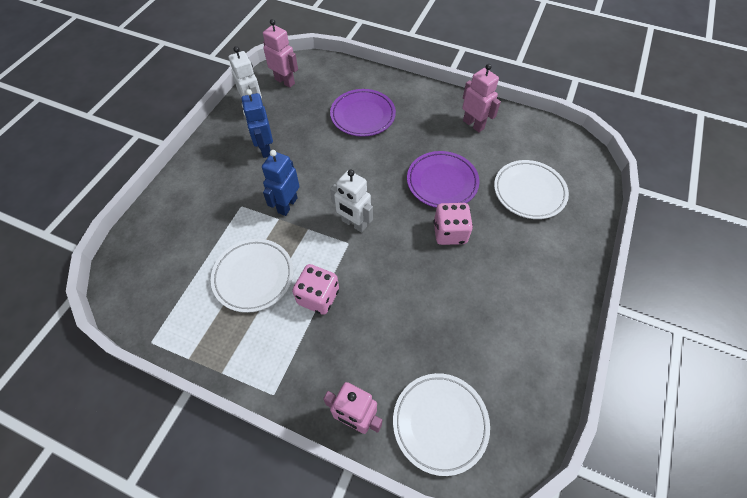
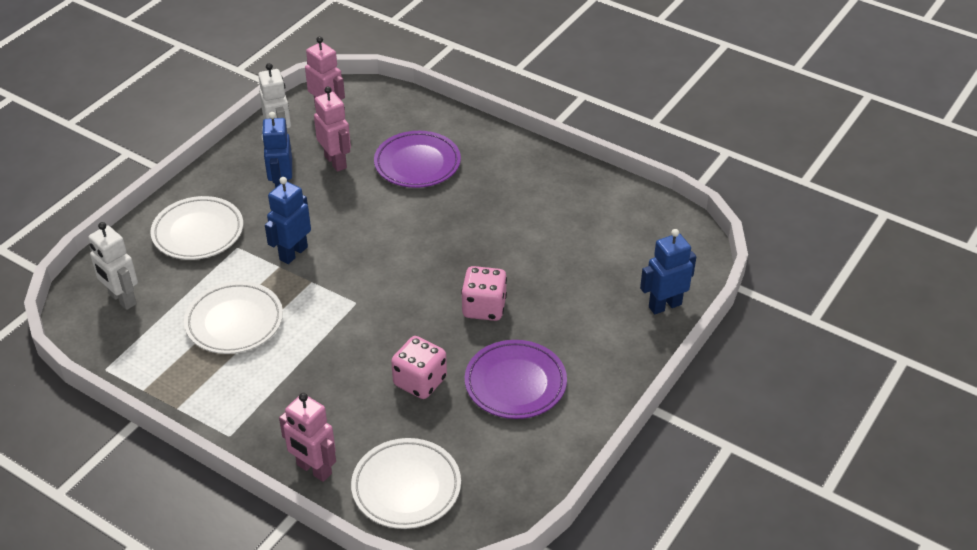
camera: 10 degrees right, 15 degrees down
pink dice [292,264,339,315] -> pink dice moved to [391,336,447,399]
white robot [330,170,373,233] -> white robot moved to [88,222,138,310]
purple plate [407,151,480,208] -> purple plate moved to [465,340,567,419]
pink robot [462,64,501,132] -> pink robot moved to [314,86,351,172]
white plate [494,160,569,219] -> white plate moved to [151,196,243,260]
none -> blue robot [640,229,696,314]

